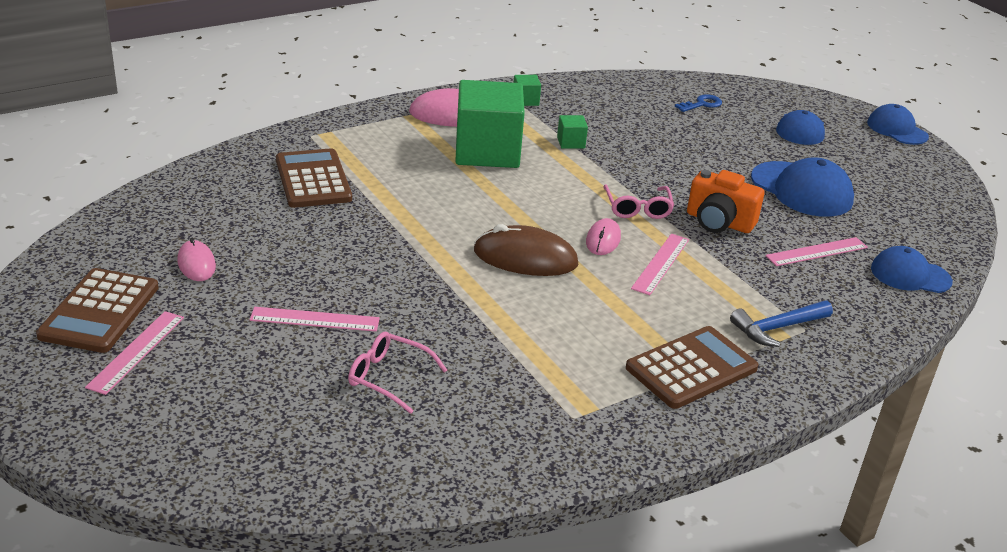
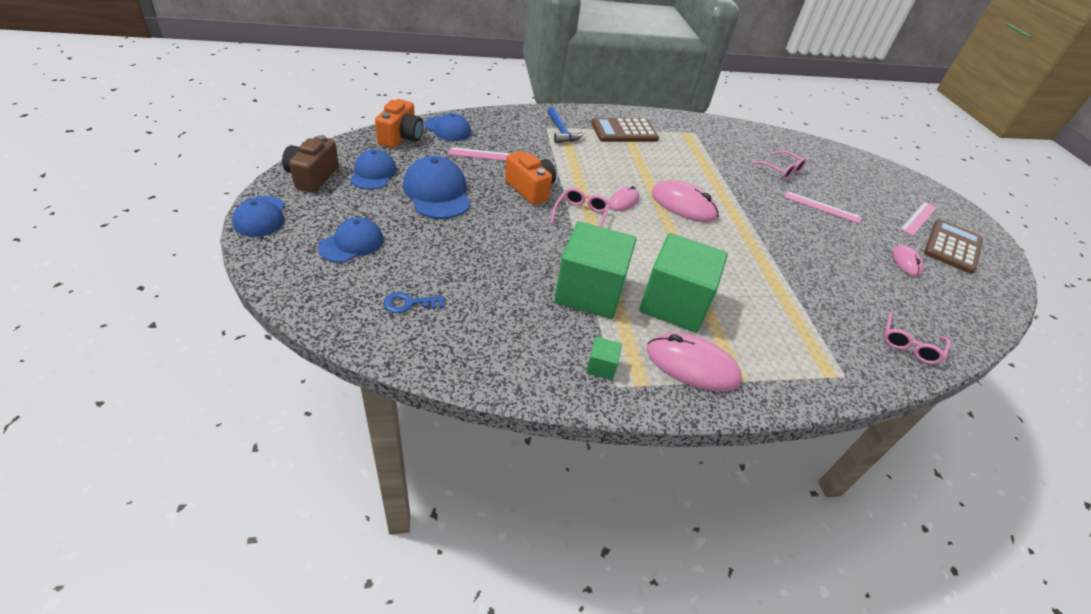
camera: 160 degrees left, 10 degrees up
brown calculator [276,148,352,208] -> none
brown mouse [474,224,579,276] -> pink mouse [652,180,719,222]
green cube [557,115,588,149] -> green cube [554,221,636,319], size x2.49
pink ruler [631,234,689,295] -> none
blue hammer [730,300,833,347] -> blue hammer turned 75 degrees clockwise [547,107,584,143]
none -> brown camera [282,135,339,193]
none -> blue cap [350,149,397,190]
none -> orange camera [375,99,423,148]
none -> pink glasses [884,312,950,364]

